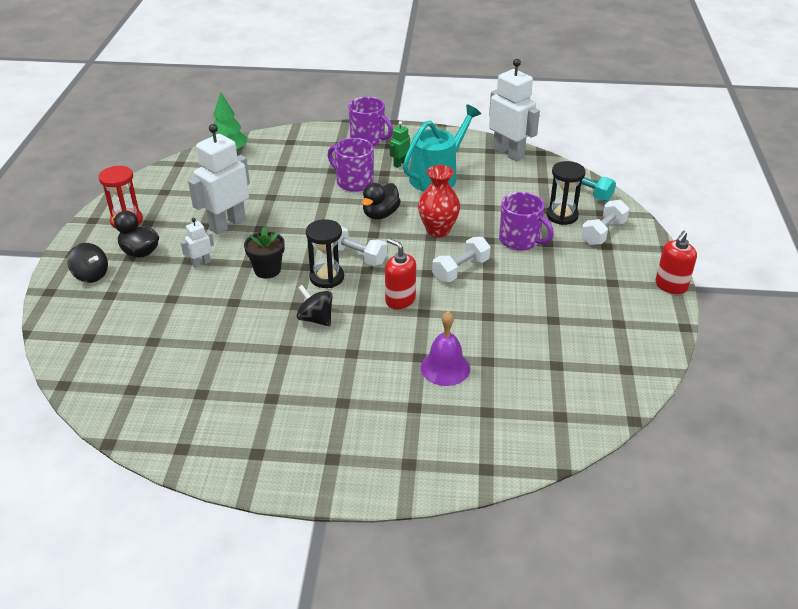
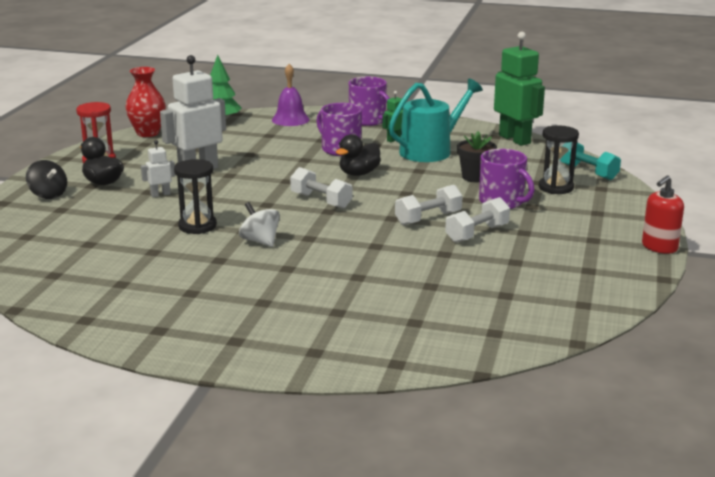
camera: 10 degrees right, 15 degrees down
black flower pot [244,226,285,278] -> black flower pot moved to [457,131,497,182]
black spinning top [297,285,333,326] -> white spinning top [239,202,280,247]
black hourglass [306,219,344,288] -> black hourglass moved to [174,159,217,234]
red soap dispenser [385,238,416,309] -> none
red vase [418,165,460,237] -> red vase moved to [125,67,166,137]
purple bell [421,311,470,386] -> purple bell moved to [272,64,310,126]
white robot [489,59,540,161] -> green robot [494,32,545,146]
white dumbbell [581,200,629,245] -> white dumbbell moved to [445,197,510,243]

